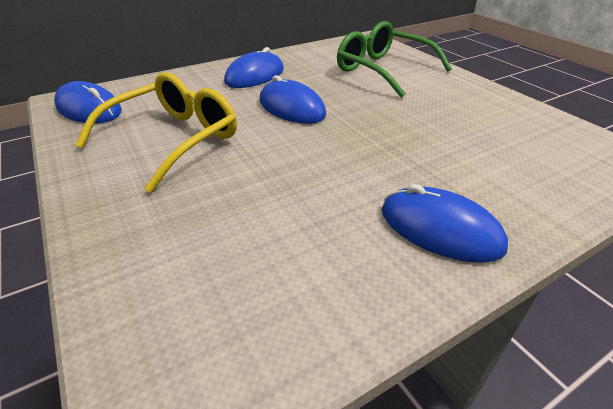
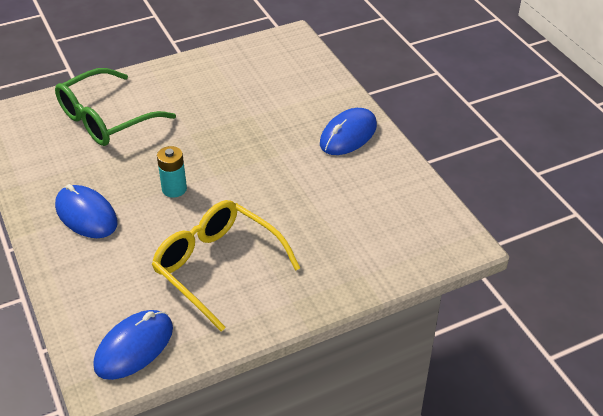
camera: 85 degrees left, 5 degrees up
blue mouse [260,75,326,124] -> turquoise battery [157,146,187,198]

